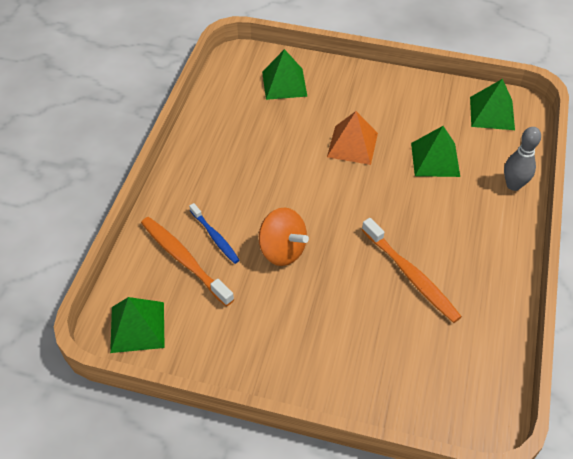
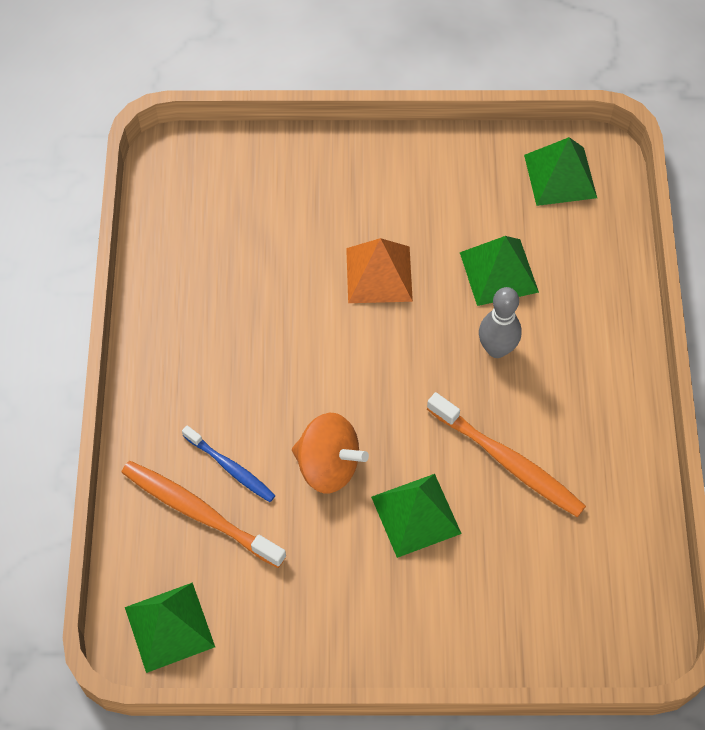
camera: 15 degrees left, 10 degrees up
green pyramid [262,49,308,100] -> green pyramid moved to [371,474,462,558]
grey bowling pin [504,127,541,191] -> grey bowling pin moved to [479,287,521,358]

